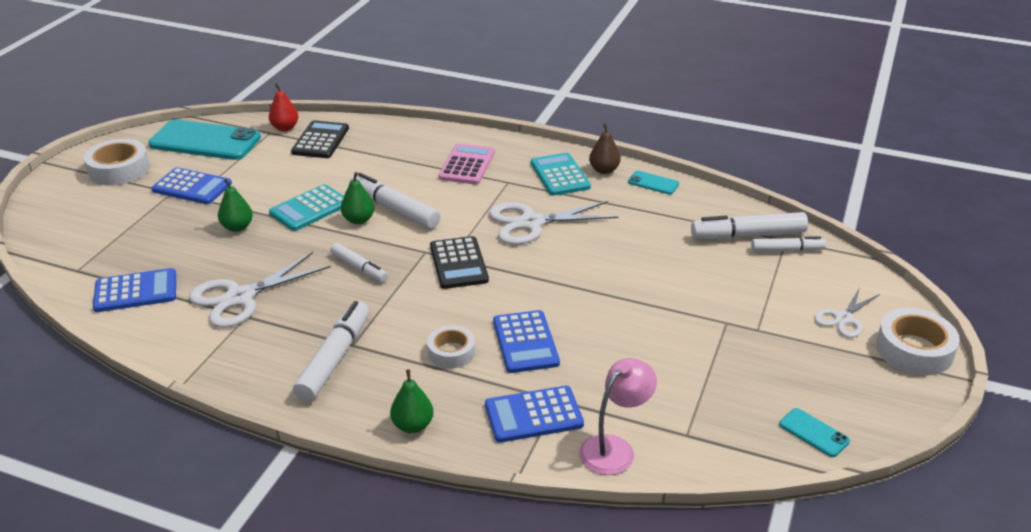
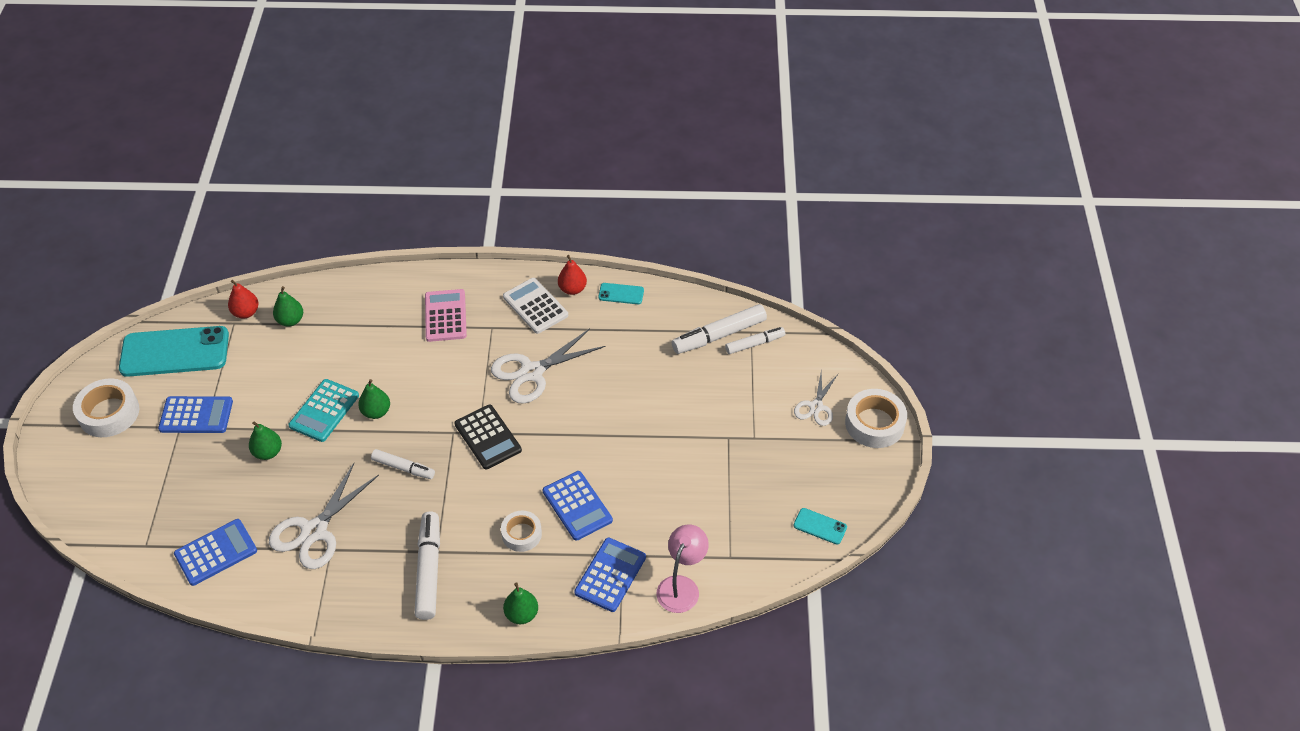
camera: 20 degrees left, 15 degrees up
black calculator [291,120,349,158] -> green pear [273,286,303,326]
white marker [350,173,441,229] -> none
blue calculator [485,386,584,443] -> blue calculator turned 150 degrees clockwise [574,538,646,612]
turquoise calculator [531,153,591,196] -> white calculator [503,278,568,334]
brown pear [589,123,620,174] -> red pear [558,255,587,295]

